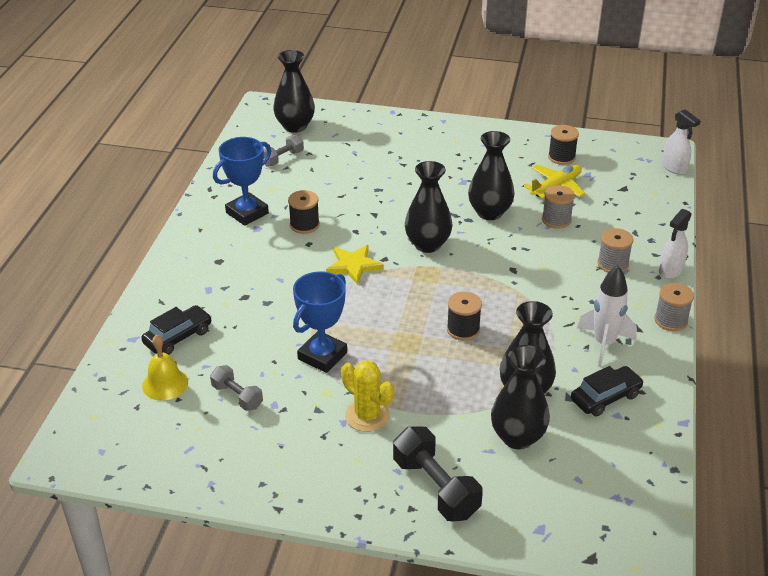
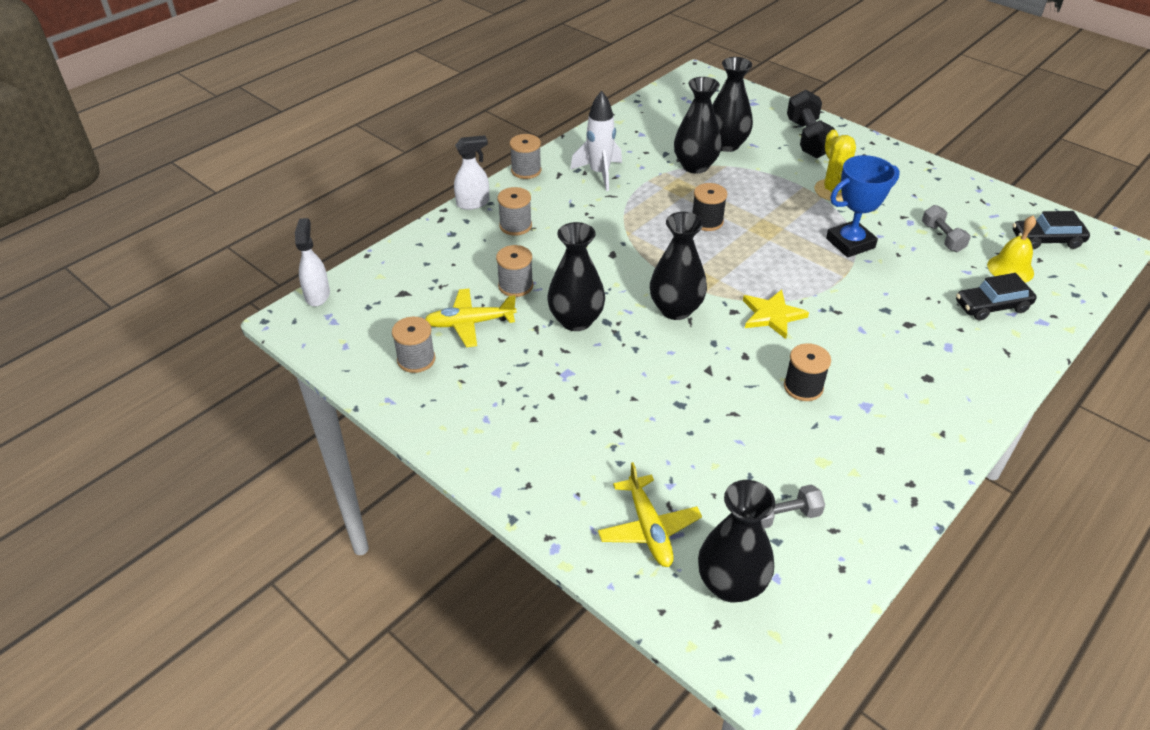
camera: 150 degrees left, 5 degrees up
blue trophy [213,137,271,226] -> none
black spool [548,125,579,165] -> grey spool [392,317,436,373]
black car [571,366,644,417] -> black car moved to [1013,211,1090,249]
none -> yellow plane [598,462,702,567]

